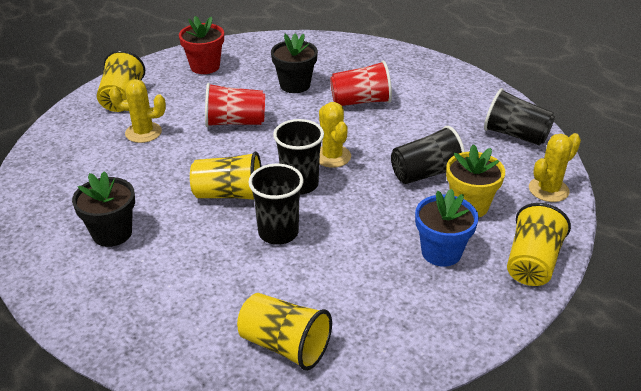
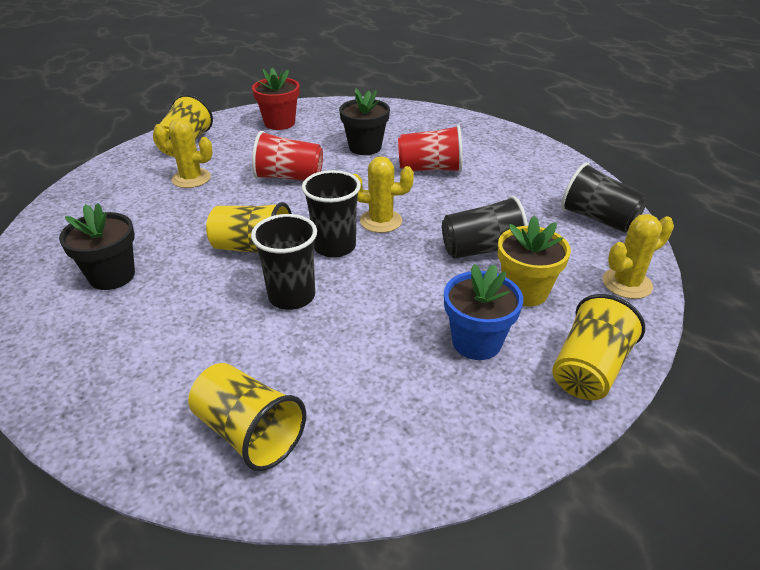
camera: 10 degrees right, 0 degrees up
yellow cactus [319,102,351,168] -> yellow cactus turned 75 degrees counterclockwise [353,156,414,233]

